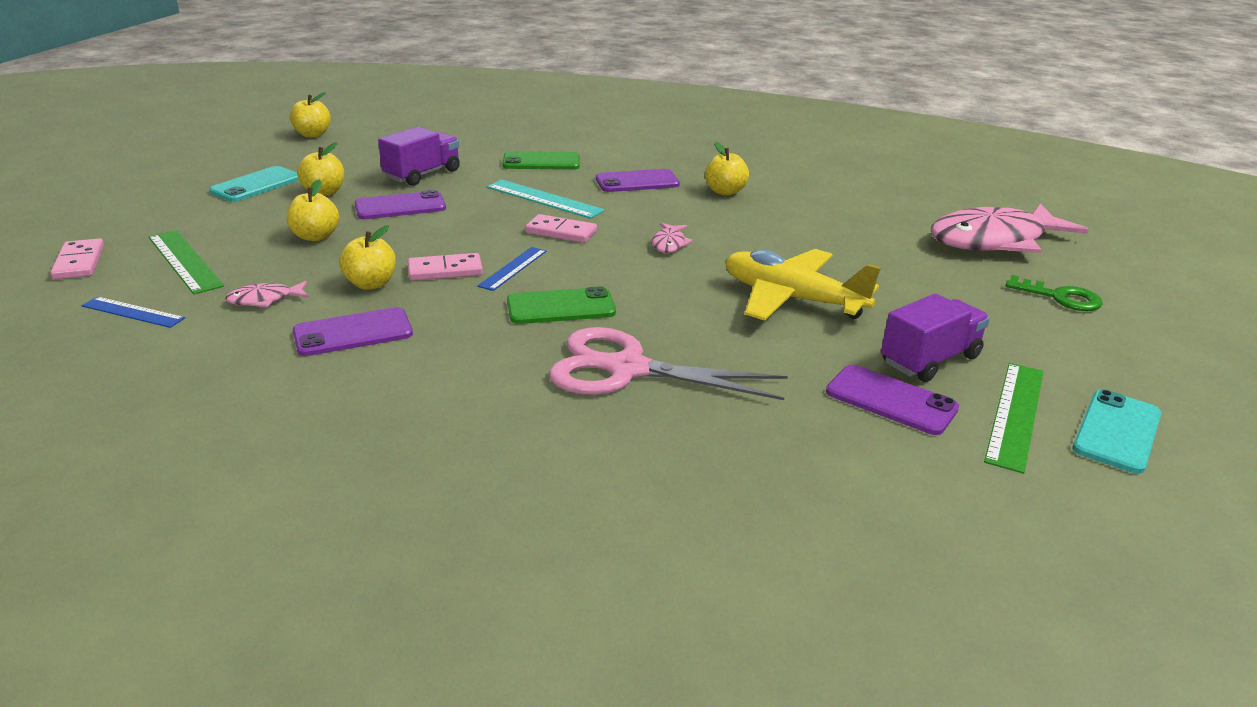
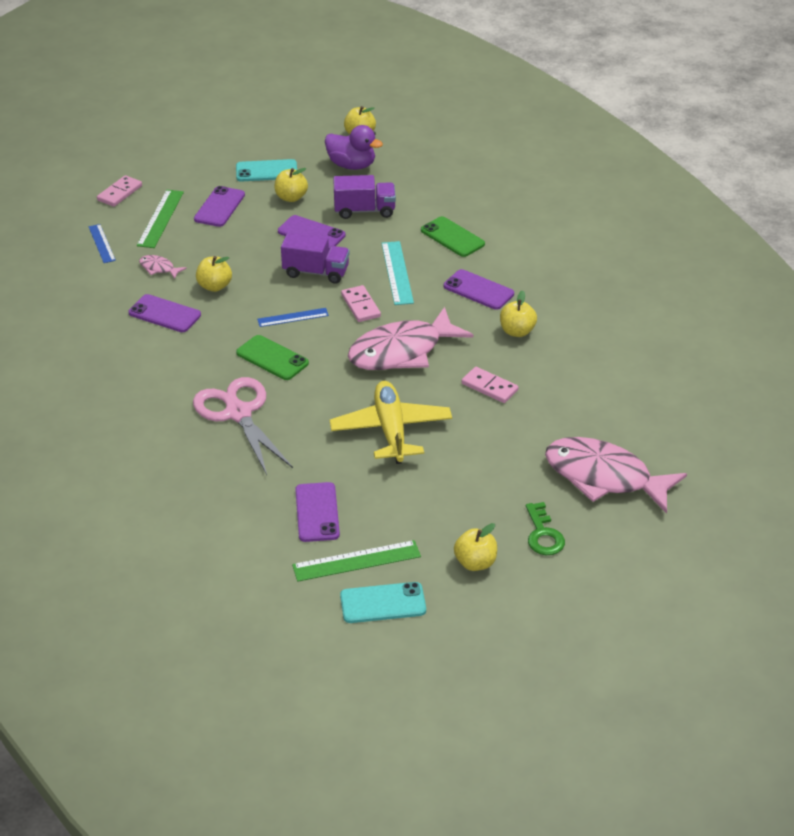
camera: 50 degrees right, 10 degrees up
yellow apple [287,179,339,241] -> yellow apple moved to [454,523,497,571]
pink domino [408,253,483,281] -> pink domino moved to [462,367,518,403]
pink fish [652,223,693,253] -> pink fish [348,307,473,370], size x2.44
purple truck [881,293,990,382] -> purple truck moved to [281,232,350,284]
none -> purple phone [194,186,245,227]
none -> purple duck [325,125,383,170]

